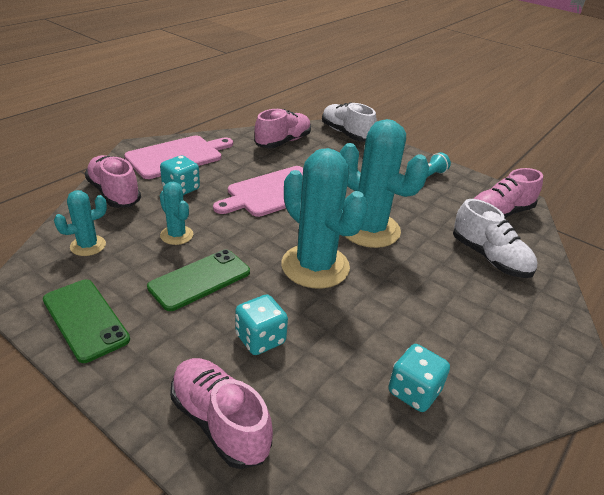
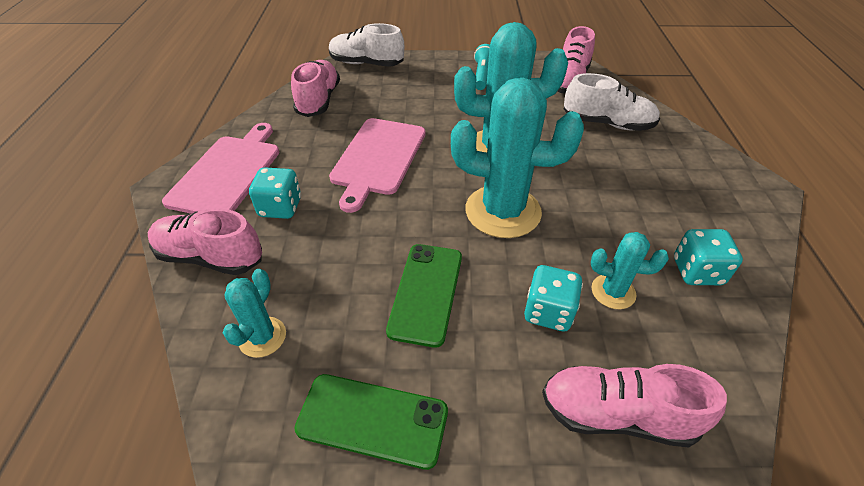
camera: 35 degrees left, 10 degrees up
turquoise cactus [160,182,193,245] -> turquoise cactus moved to [591,232,669,309]

